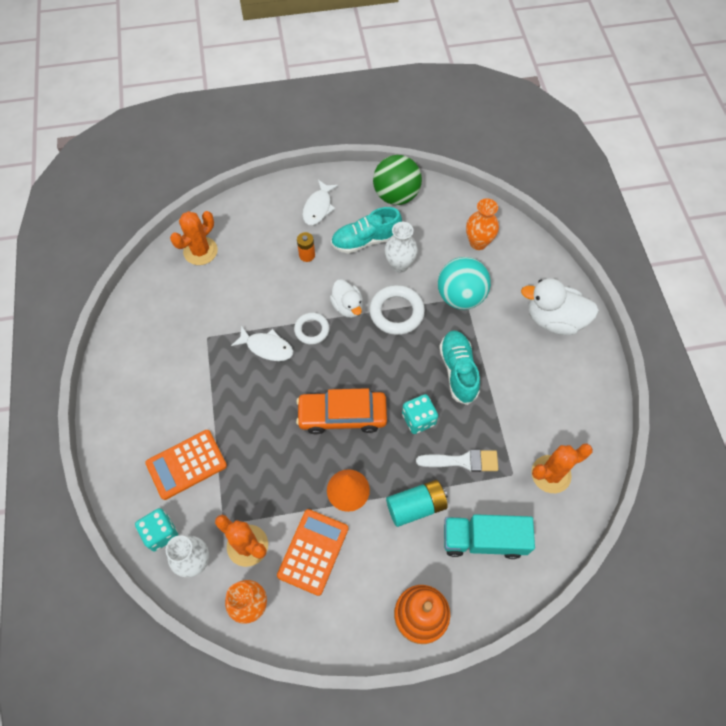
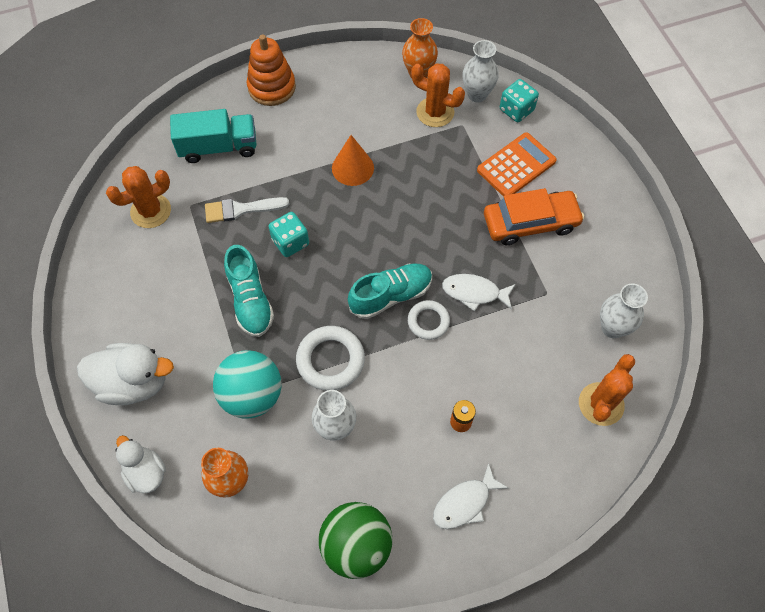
camera: 170 degrees right, 0 degrees up
orange calculator [277,509,348,596] -> none
orange car [296,388,387,435] -> orange car moved to [484,188,584,245]
white fish [302,180,338,225] -> white fish turned 135 degrees counterclockwise [433,463,509,529]
white duck [330,280,363,318] -> white duck moved to [115,435,166,493]
turquoise shoe [331,207,402,254] -> turquoise shoe moved to [348,264,432,319]
turquoise battery [386,480,448,527] -> none
none -> white vase [600,284,648,338]

